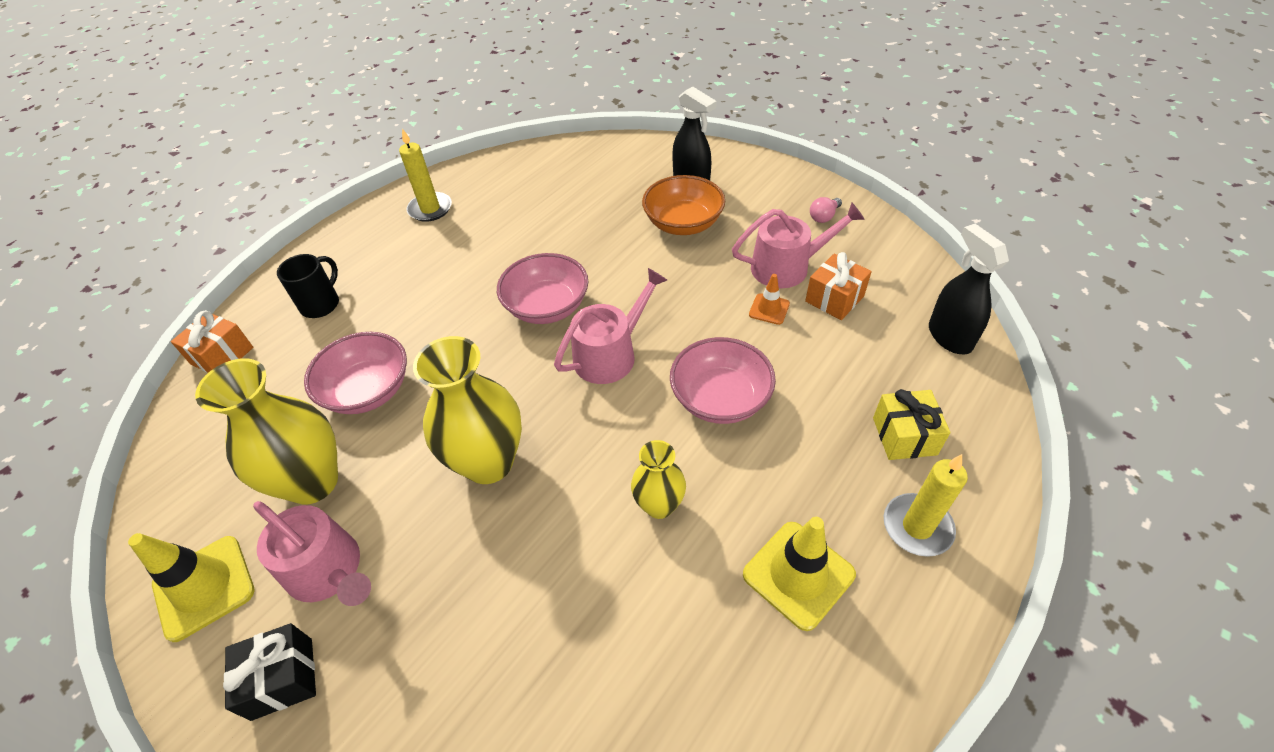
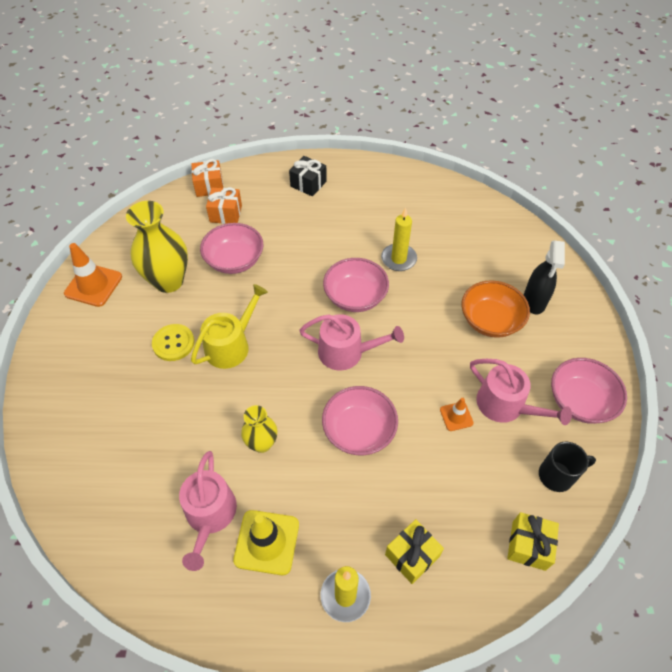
camera: 50 degrees right, 5 degrees up
yellow traffic cone [128,533,255,642] -> orange traffic cone [64,243,122,307]
black gift [223,623,316,721] -> black gift moved to [289,156,327,196]
pink watering can [253,501,371,606] -> pink watering can moved to [179,451,237,571]
black mug [277,254,339,318] -> black mug moved to [539,442,596,492]
yellow candle [399,128,452,222] -> yellow candle moved to [381,207,417,271]
yellow vase [413,336,522,484] -> yellow watering can [191,284,268,369]
orange gift [805,252,872,320] -> orange gift moved to [206,187,242,224]
pink light bulb [810,197,842,223] -> pink bowl [551,358,627,424]
black spray bottle [929,224,1009,355] -> yellow gift [507,512,559,571]
none -> yellow button [152,324,195,361]

